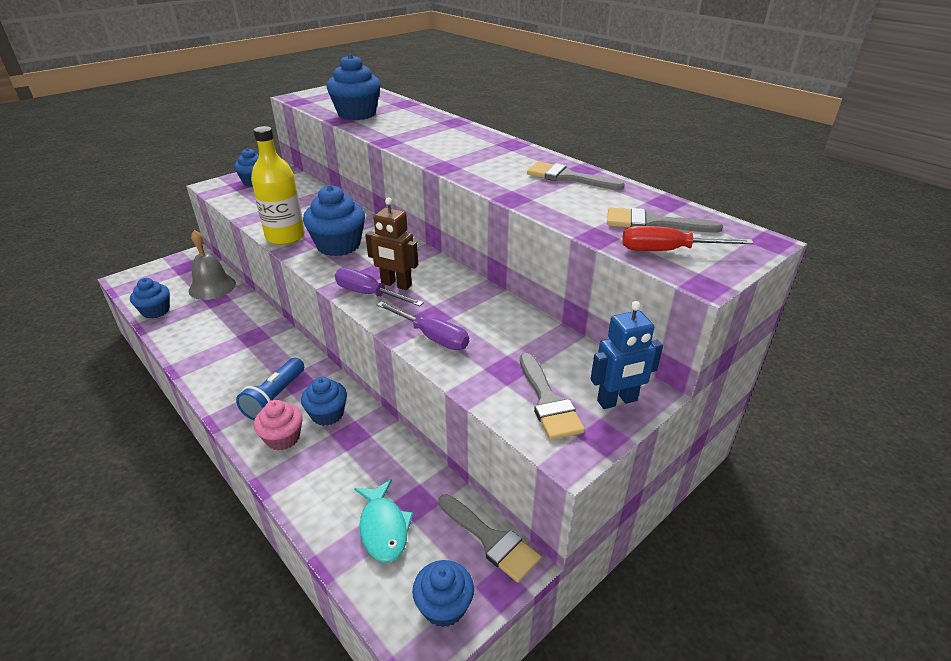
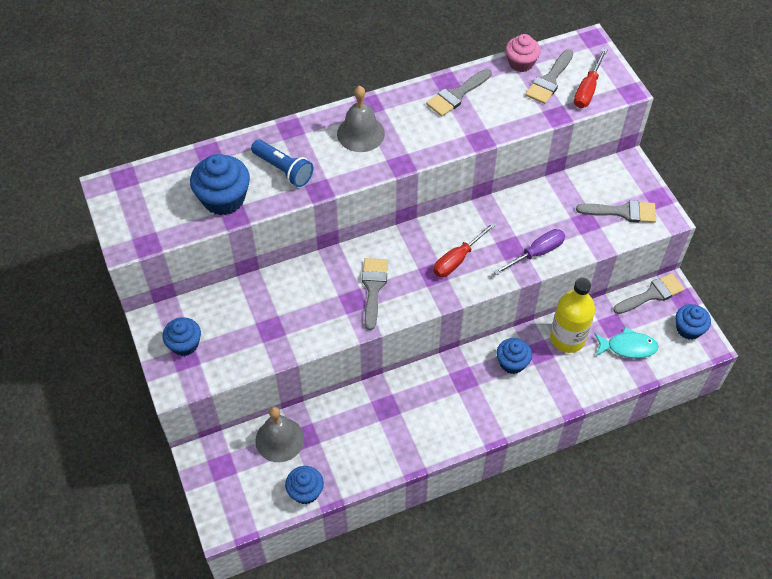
camera: 70 degrees left, 20 degrees up
blue flashlight [236,358,304,420] -> blue flashlight moved to [251,139,313,187]
yellow bottle [251,126,305,245] -> yellow bottle moved to [550,278,595,353]
pink cupcake [254,400,303,450] -> pink cupcake moved to [506,34,540,72]
blue cupcake [303,185,365,256] -> grey brush [362,258,388,330]
purple screwdriver [335,268,424,306] -> none
brown robot [365,197,418,290] -> red screwdriver [433,222,496,277]
blue robot [591,301,663,409] -> none
none -> grey bell [337,86,385,152]

